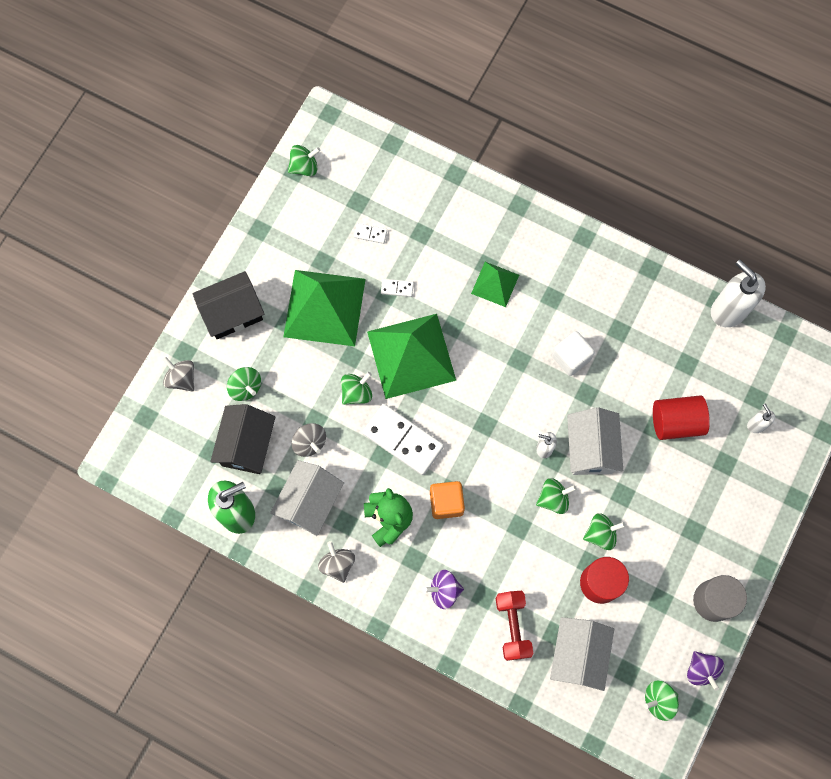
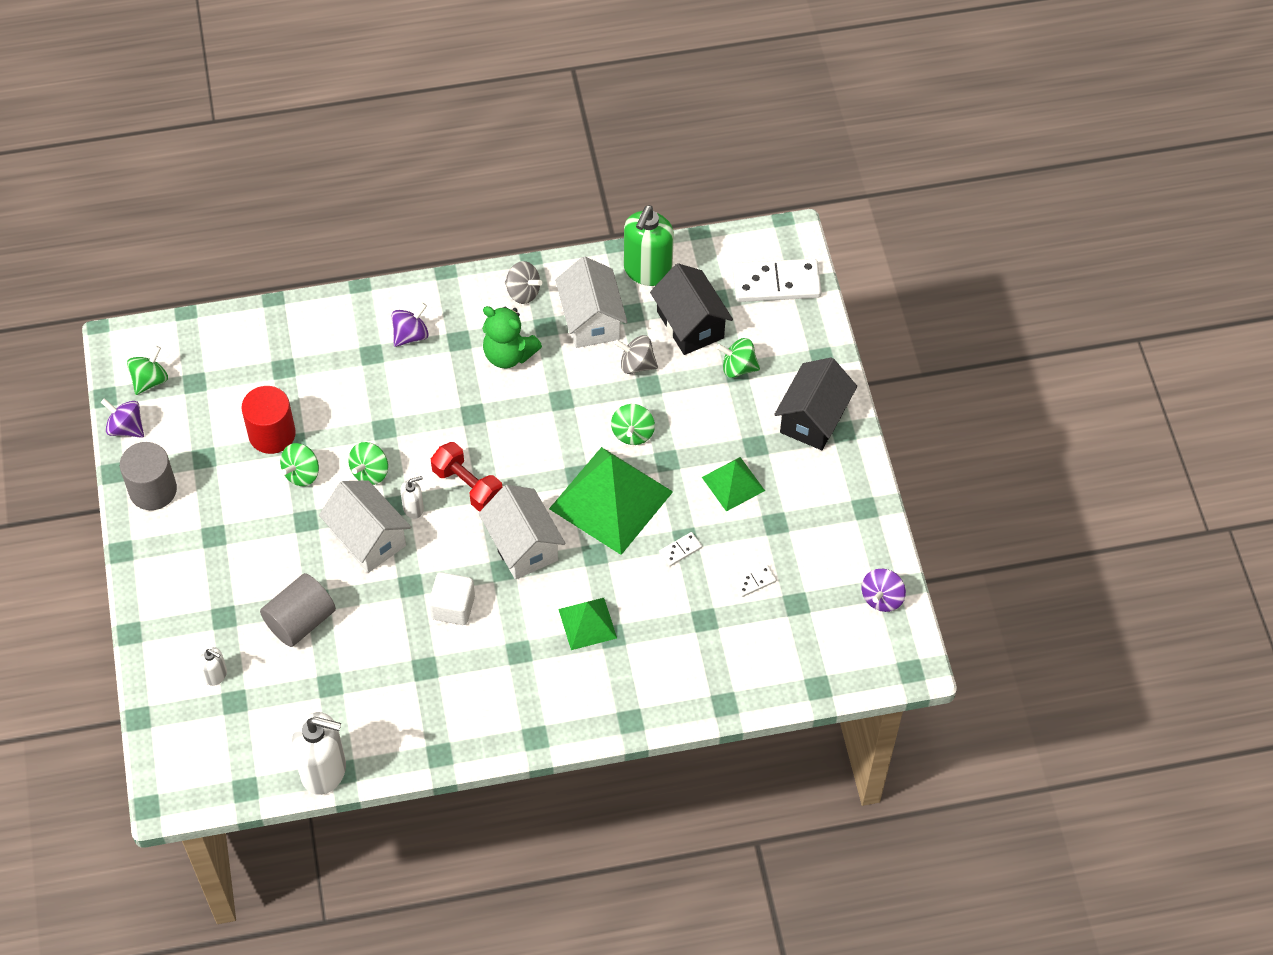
camera: 140 degrees right, 15 degrees down
grey spinning top [162,356,194,391] -> none
green pyramid [283,270,365,346] -> green pyramid [702,457,765,512], size x0.52
green spinning top [288,145,321,176] -> purple spinning top [862,569,906,612]
white domino [362,404,444,475] -> white domino moved to [733,259,822,302]
orange cube [430,481,465,519] -> none
red dumbbell [495,591,533,661] -> red dumbbell moved to [431,442,503,512]
white house [550,617,614,691] -> white house moved to [479,485,565,580]
red cylinder [653,395,710,440] -> grey cylinder [260,573,336,647]

